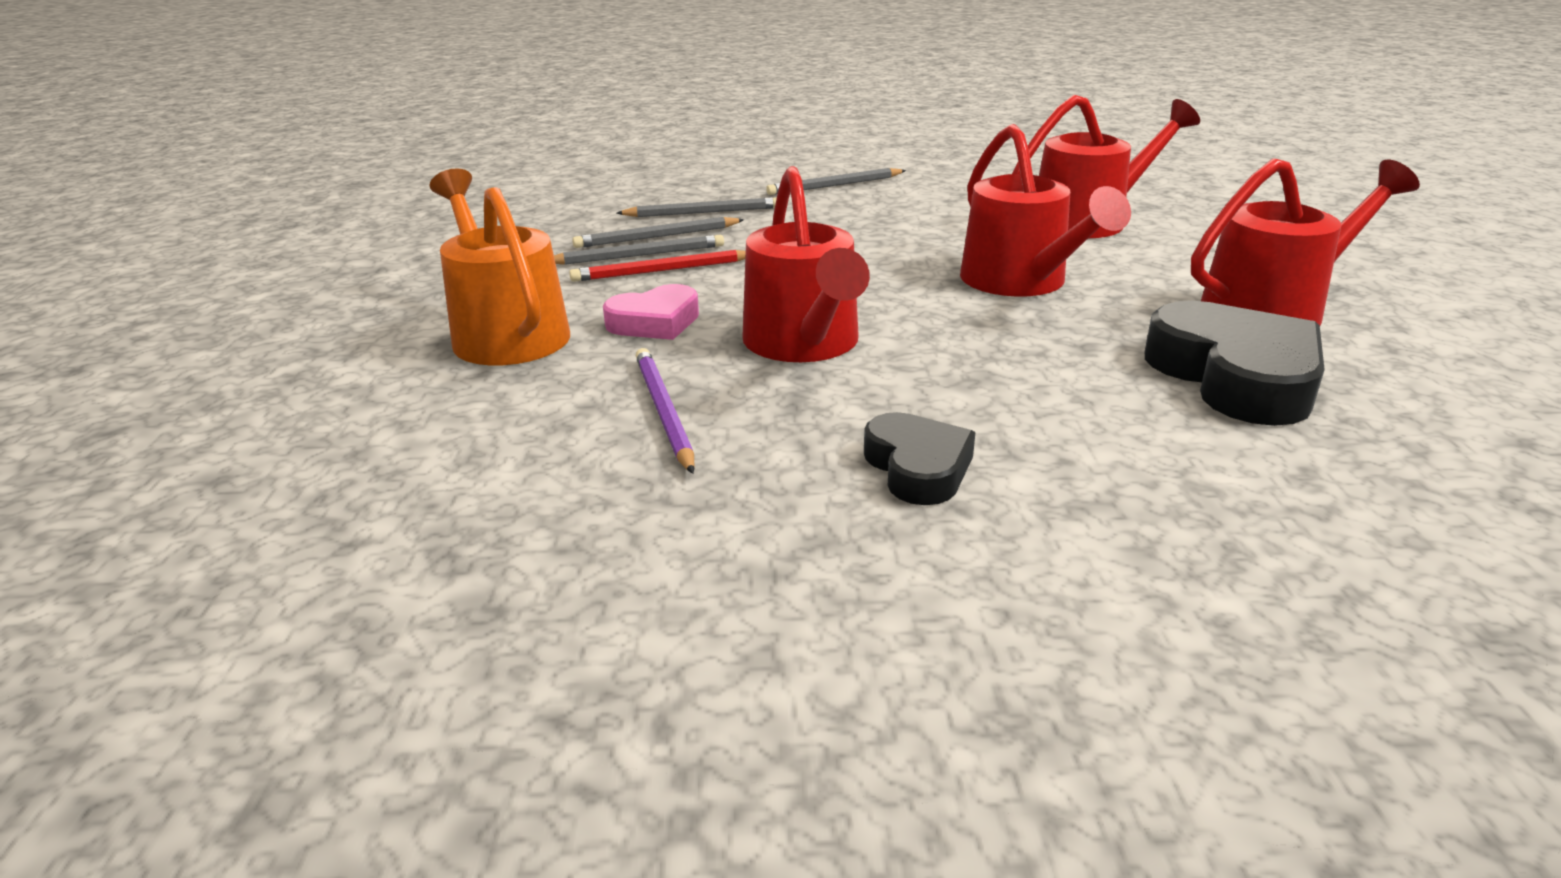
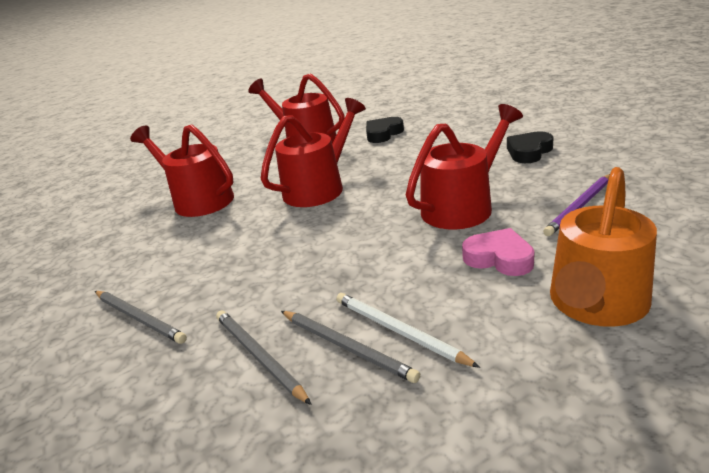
camera: 115 degrees left, 0 degrees up
grey pencil [554,235,724,265] -> white pencil [336,293,480,368]
red pencil [569,250,746,282] -> none
black heart [1145,301,1325,426] -> black heart [366,117,404,143], size x0.59

